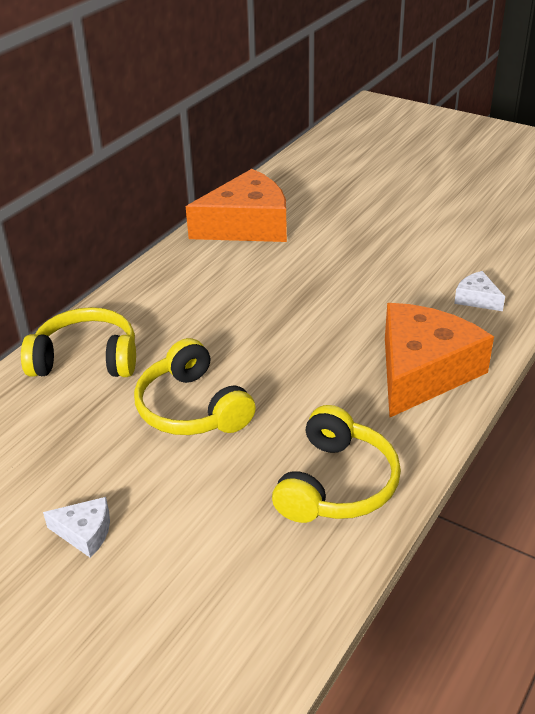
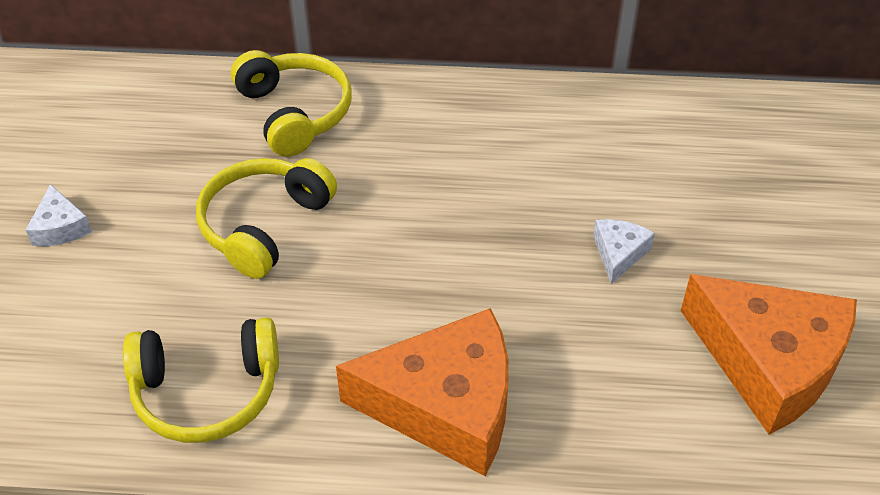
camera: 60 degrees right, 10 degrees up
orange cheese [186,169,287,242] -> orange cheese moved to [681,274,857,435]
white cheese [454,271,505,311] -> white cheese moved to [593,219,655,284]

